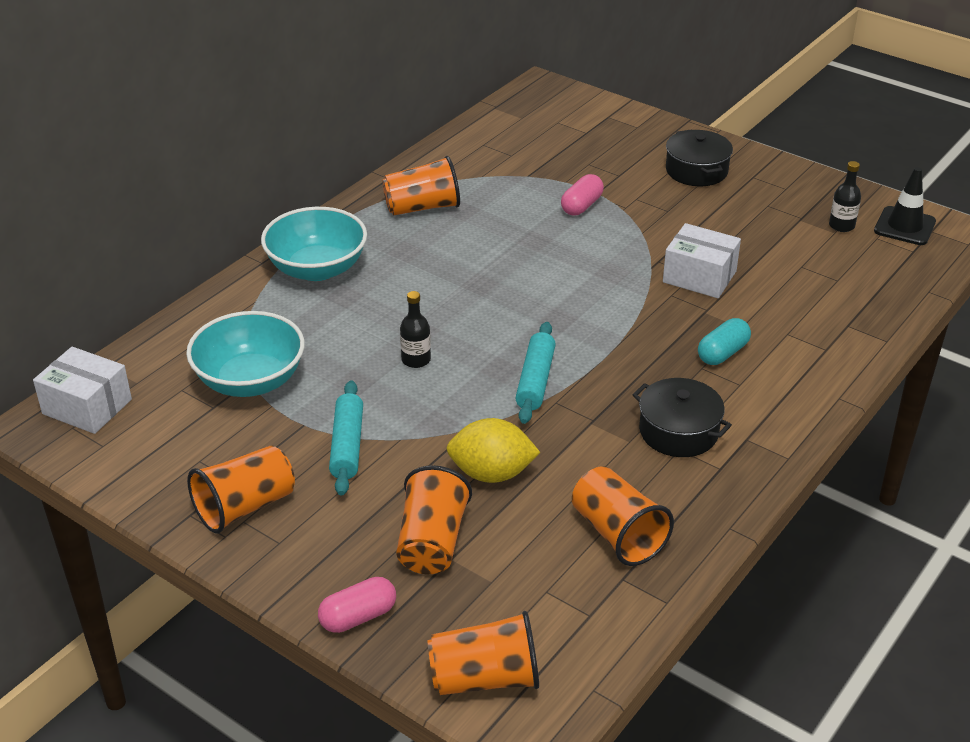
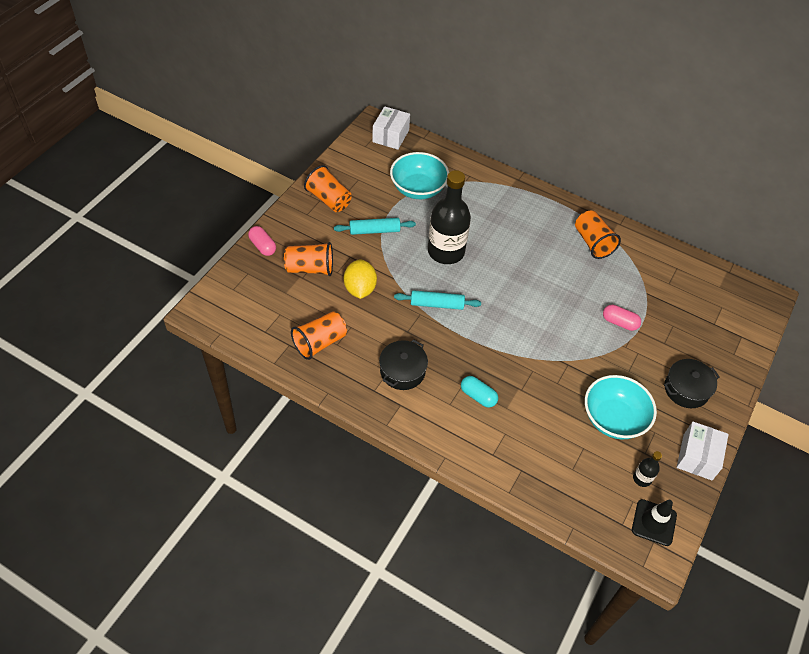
camera: 80 degrees right, 15 degrees up
turquoise bowl [261,207,367,281] -> turquoise bowl moved to [585,375,657,439]
black bottle [400,291,431,368] -> black bottle [428,170,471,264], size x2.34
orange cup [427,611,539,695] -> none
white box [663,223,741,298] -> white box moved to [677,422,729,480]

